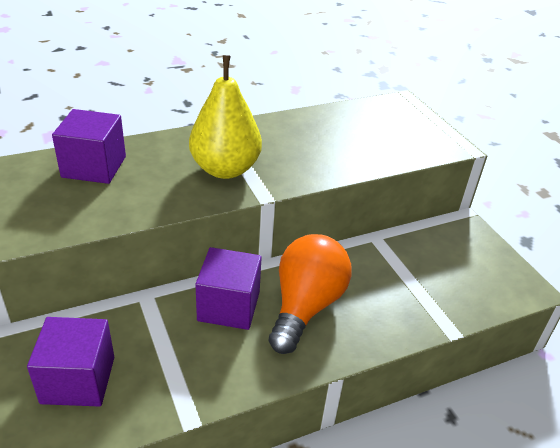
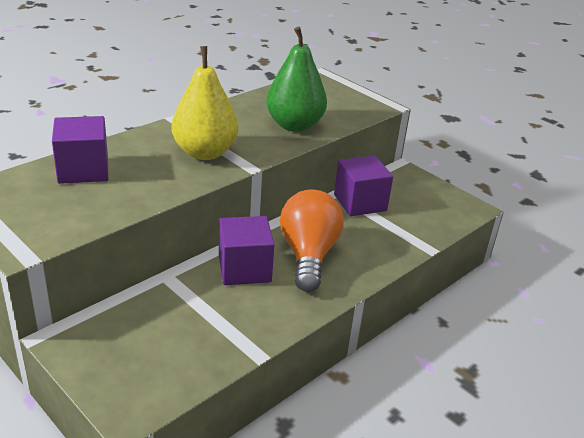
camera: 20 degrees left, 5 degrees down
purple cube [27,317,114,407] -> purple cube moved to [334,155,393,216]
none -> green pear [266,27,327,132]

